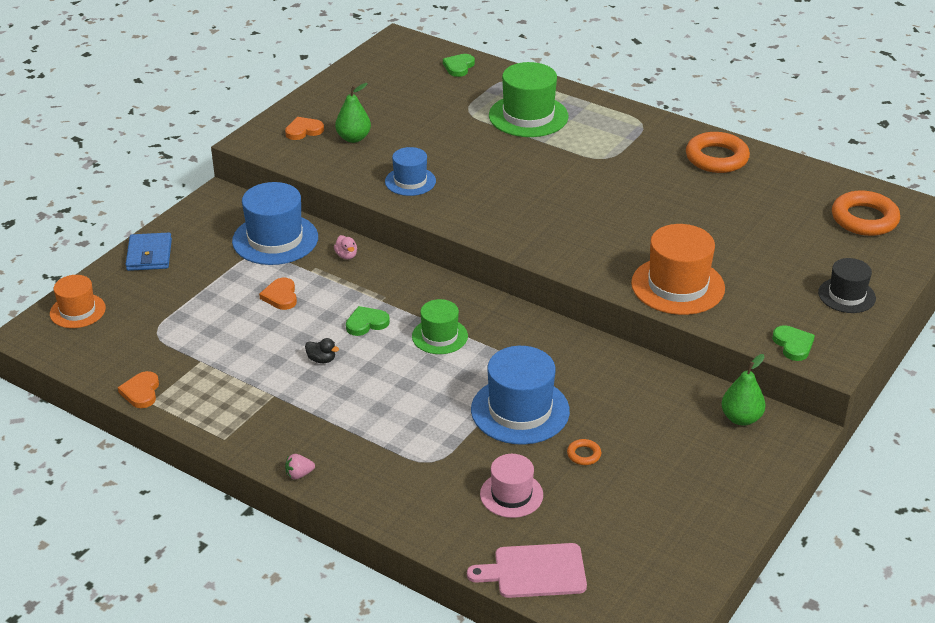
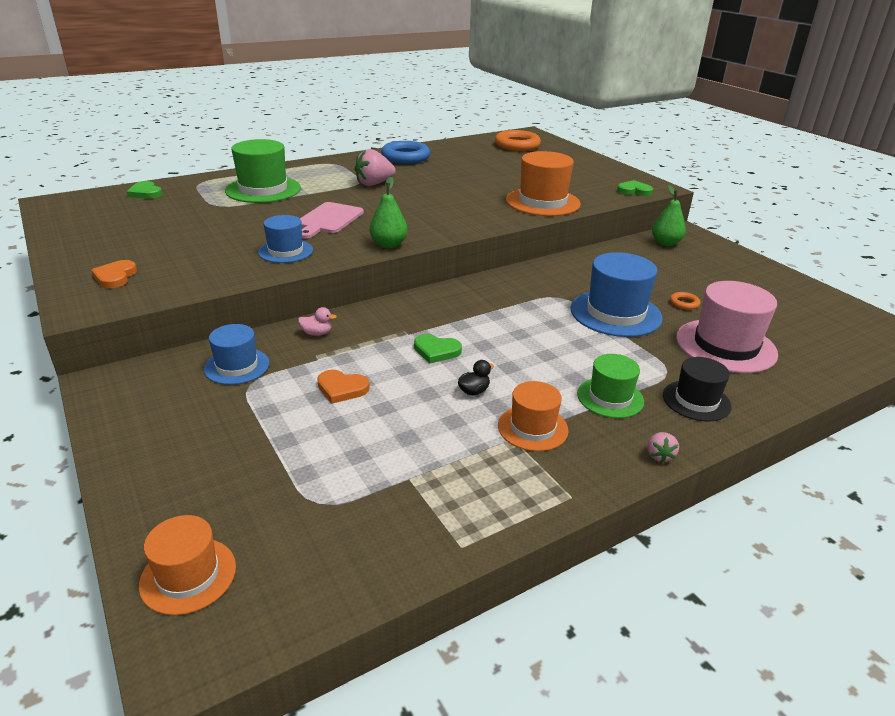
camera: 65 degrees left, 5 degrees down
orange heart [118,371,159,408] -> none
blue wallet [125,233,172,271] -> none
blue hat [232,182,318,265] -> blue hat [204,324,269,385], size x0.60
green pear [335,83,371,143] -> green pear moved to [370,177,408,248]
green heart [346,306,390,336] -> green heart turned 75 degrees counterclockwise [414,334,462,364]
green hat [412,299,468,354] -> green hat moved to [577,354,644,418]
pink cutting board [467,543,587,598] -> pink cutting board moved to [300,202,364,239]
pink hat [480,454,543,518] -> pink hat [676,281,778,373], size x1.66
orange ring [686,132,750,173] -> blue ring [381,141,430,164]
black hat [818,258,876,313] -> black hat moved to [663,357,732,421]
none -> pink strawberry [354,149,396,186]
none -> orange hat [498,381,569,451]

